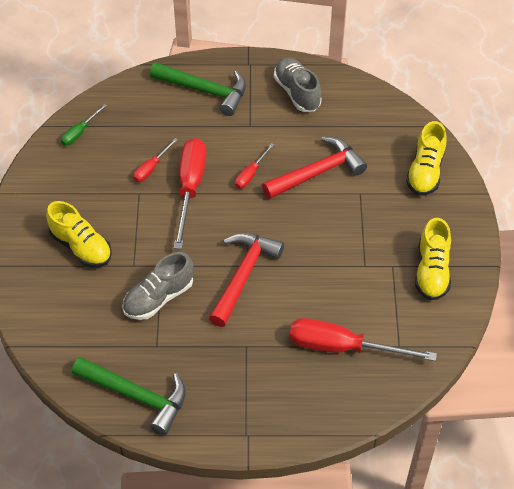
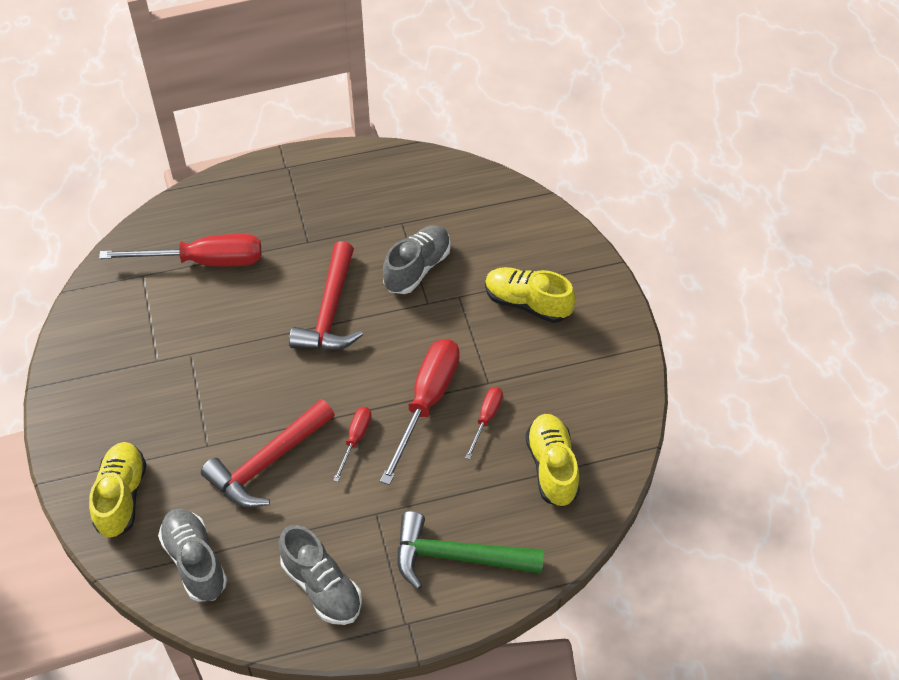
camera: 165 degrees right, 0 degrees up
green screwdriver [61,104,107,146] -> none
green hammer [72,357,186,435] -> none
red screwdriver [174,138,207,249] -> red screwdriver turned 150 degrees counterclockwise [380,339,460,485]
yellow shoe [415,218,451,300] -> yellow shoe moved to [525,414,580,507]
none -> grey shoe [158,509,227,602]

